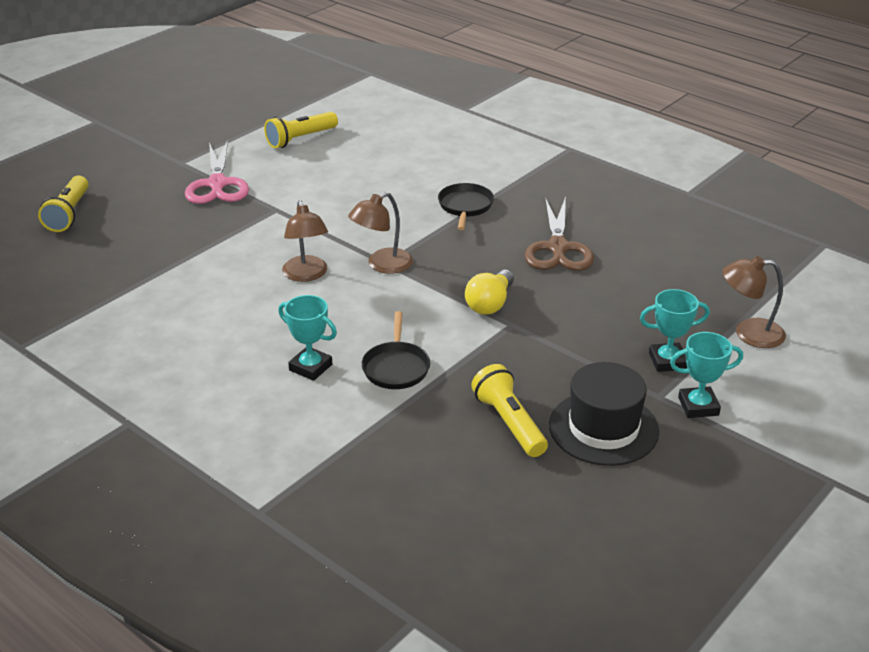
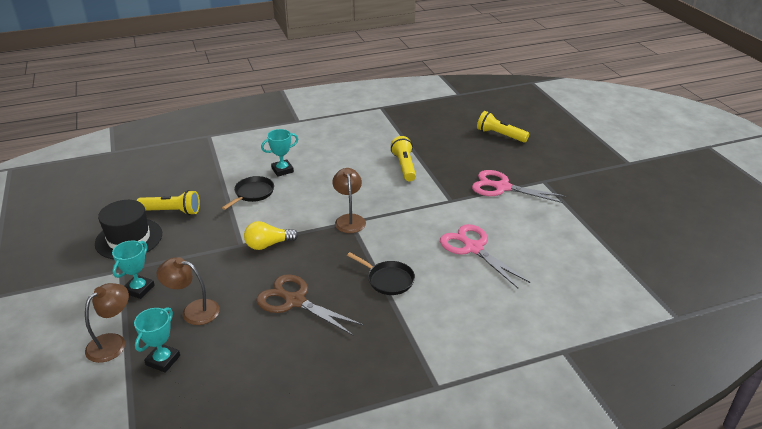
camera: 120 degrees right, 0 degrees up
yellow flashlight [264,112,338,148] -> yellow flashlight moved to [391,136,416,181]
brown lamp [282,200,328,282] -> brown lamp moved to [157,257,220,325]
black pan [362,311,430,389] -> black pan turned 90 degrees clockwise [222,176,274,210]
yellow light bulb [465,270,514,315] -> yellow light bulb turned 75 degrees counterclockwise [244,221,298,250]
turquoise trophy [670,332,743,418] -> turquoise trophy moved to [134,307,180,373]
none -> pink scissors [440,224,530,288]

